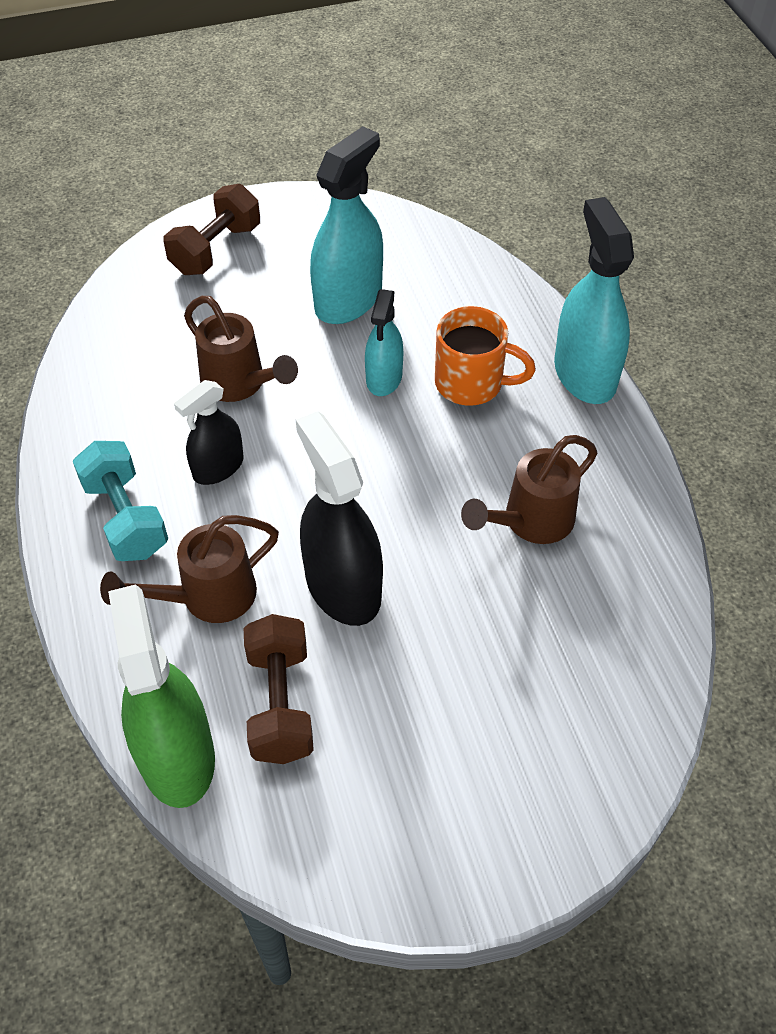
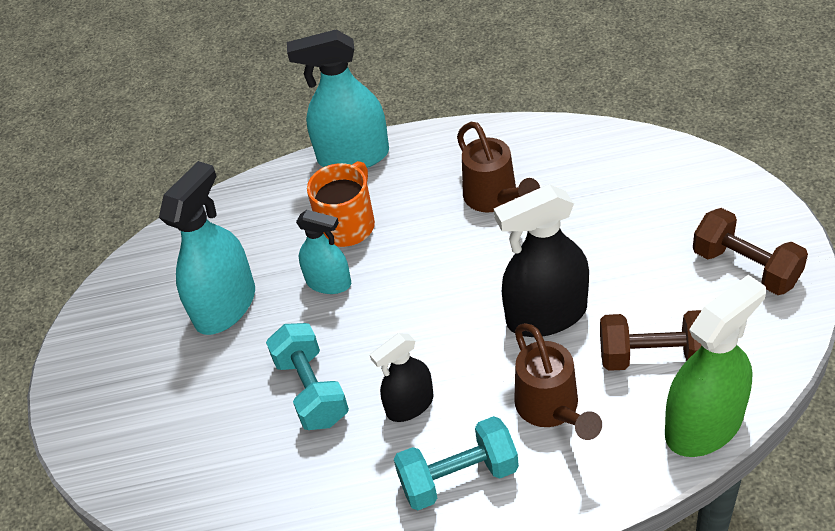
camera: 75 degrees left, 5 degrees down
green spray bottle [108,584,215,808] -> green spray bottle turned 150 degrees clockwise [665,275,766,457]
brown dumbbell [164,184,260,275] -> brown dumbbell moved to [693,208,808,295]
black spray bottle [174,380,244,485] -> black spray bottle turned 90 degrees clockwise [370,333,434,422]
brown watering can [184,296,298,402] -> turquoise dumbbell [266,323,349,430]
turquoise spray bottle [310,126,383,324] -> turquoise spray bottle turned 75 degrees clockwise [159,161,255,335]

